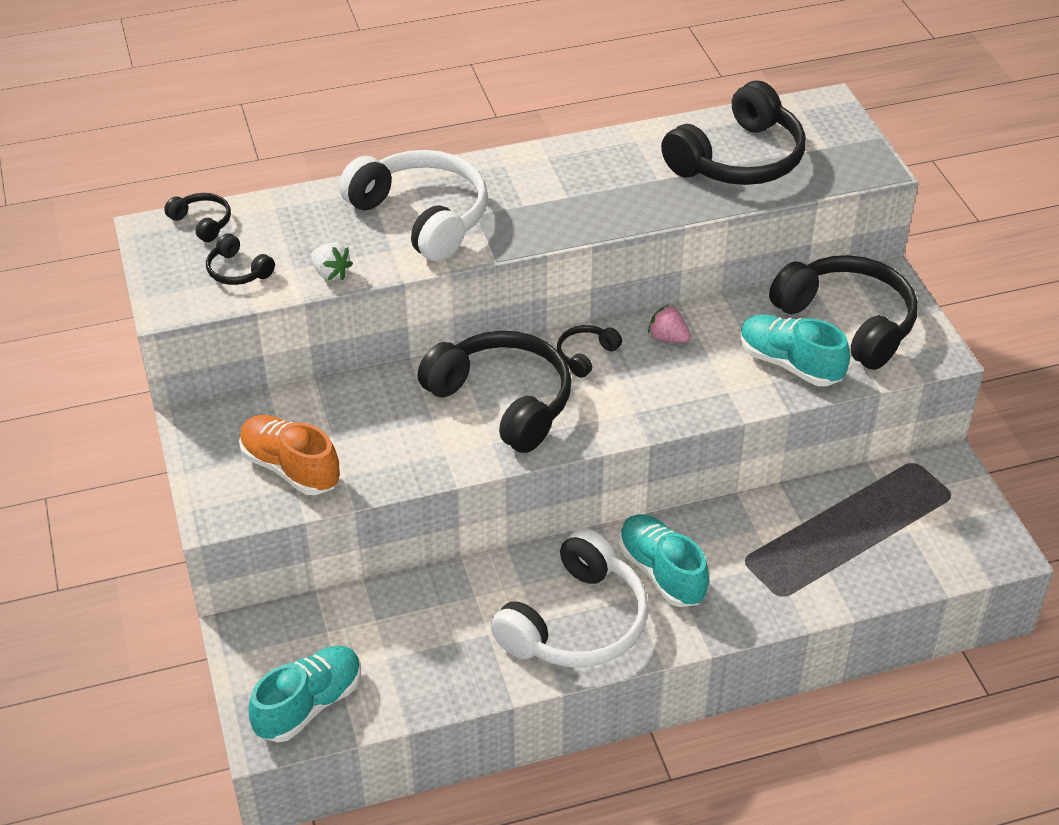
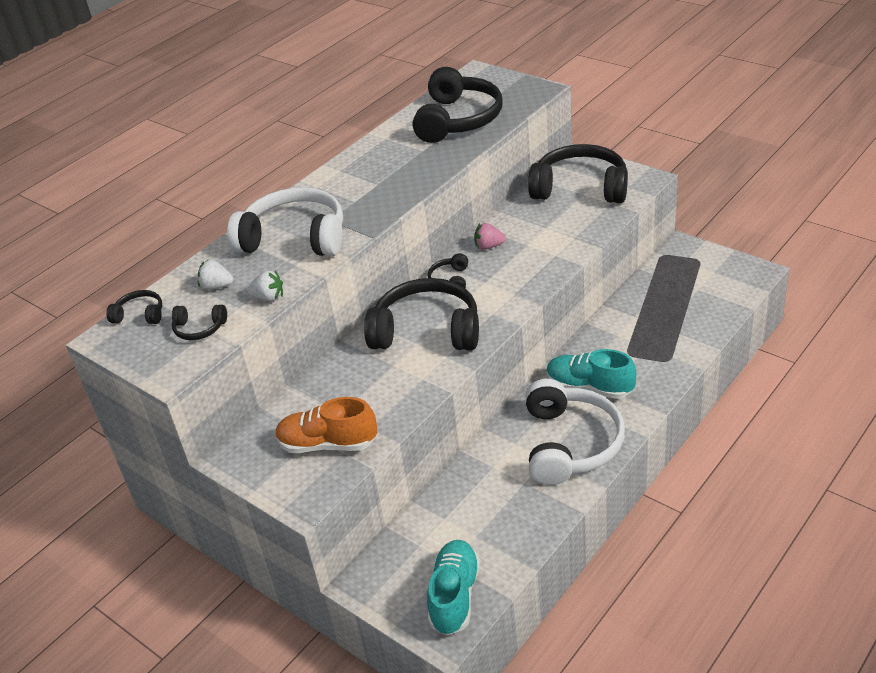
camera: 30 degrees left, 5 degrees down
turquoise shoe [740,314,850,386] -> none
none -> white strawberry [198,259,234,290]

